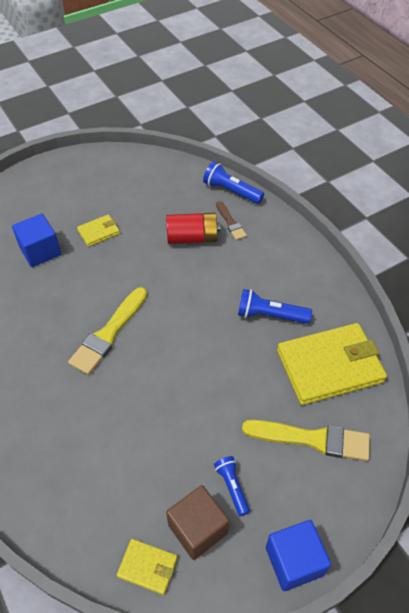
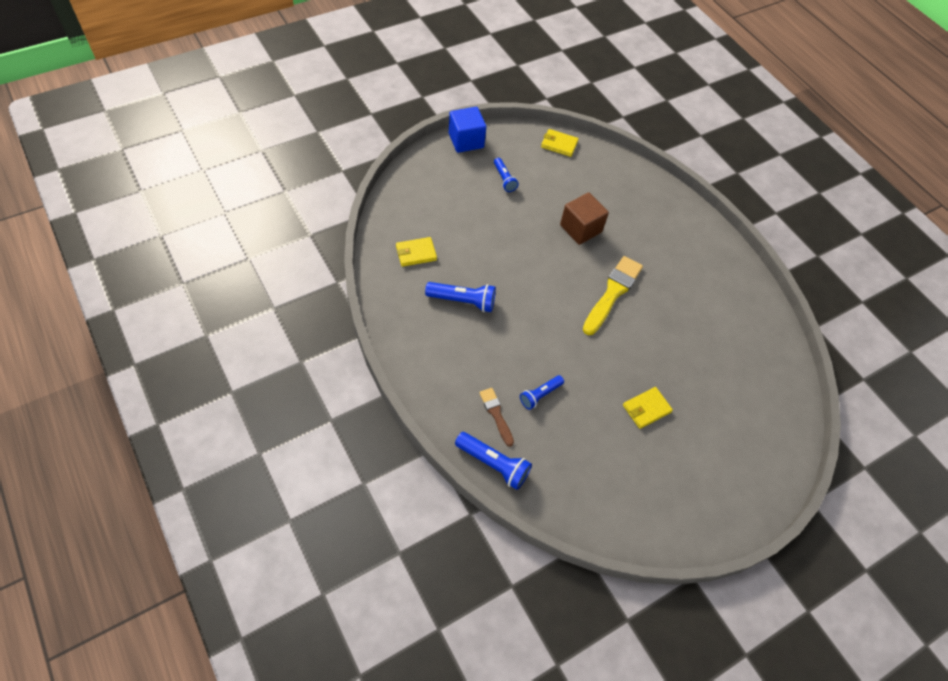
camera: 175 degrees right, 5 degrees up
blue cube [12,213,61,267] -> none
red battery [166,213,221,244] -> blue flashlight [520,375,564,410]
brown cube [166,485,229,560] -> brown cube moved to [560,193,609,245]
yellow brush [242,420,370,461] -> none
yellow wallet [277,323,387,405] -> yellow wallet [396,237,437,267], size x0.46

